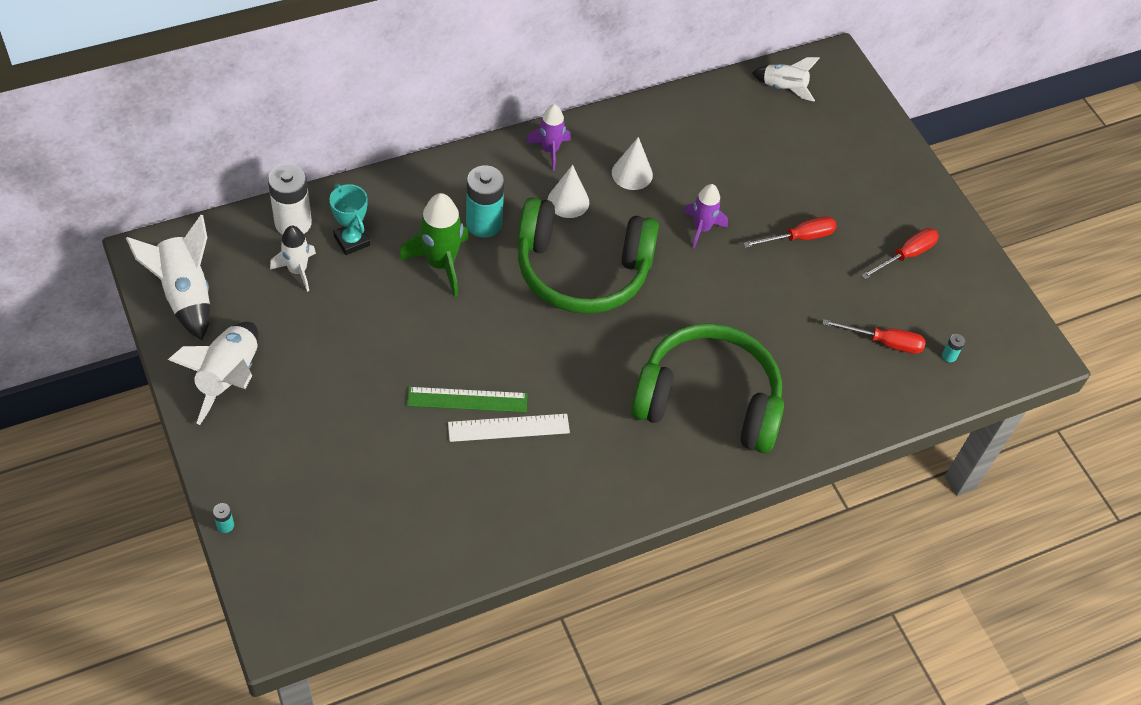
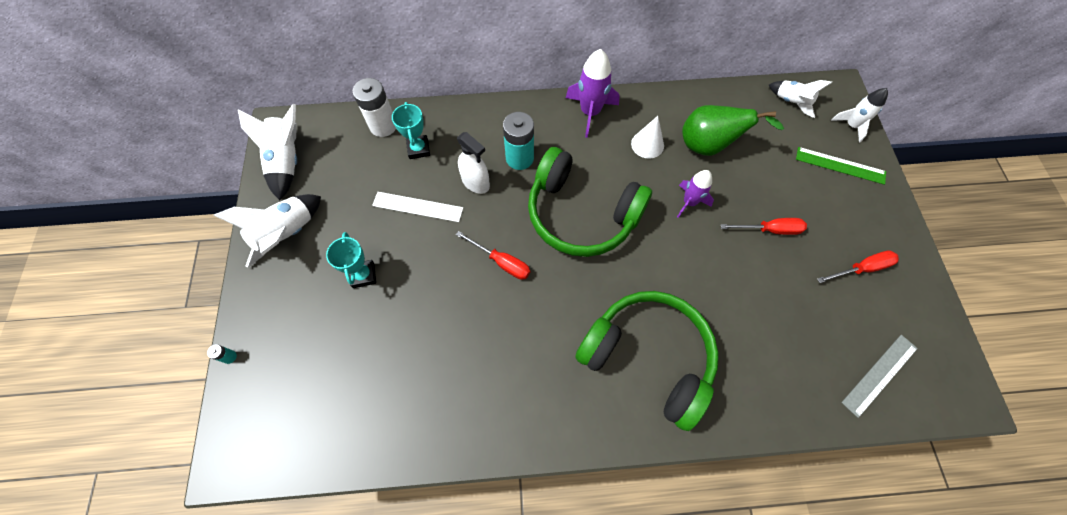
camera: 25 degrees right, 10 degrees up
white rocket [270,226,316,292] -> white rocket moved to [831,88,888,143]
green rocket [399,193,469,297] -> white spray bottle [457,132,490,194]
green ruler [407,387,527,412] -> green ruler moved to [796,147,886,185]
white ruler [448,414,570,442] -> white ruler moved to [372,192,463,222]
purple rocket [526,104,571,171] -> purple rocket [566,49,620,138], size x1.54
white cone [547,165,589,218] -> none
red screwdriver [823,319,926,354] -> red screwdriver moved to [456,231,530,280]
turquoise battery [942,334,965,362] -> grey ruler [841,335,918,418]
none -> turquoise trophy [326,232,376,288]
none -> green pear [682,105,784,156]

